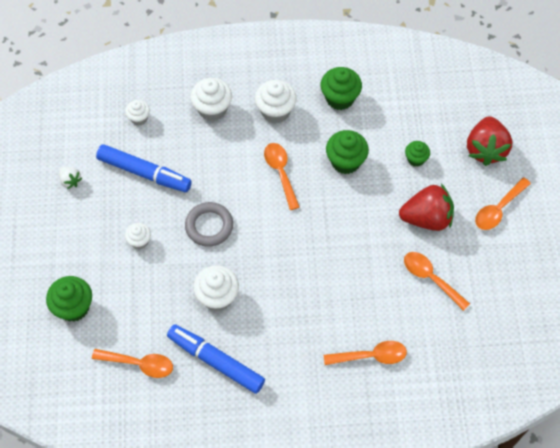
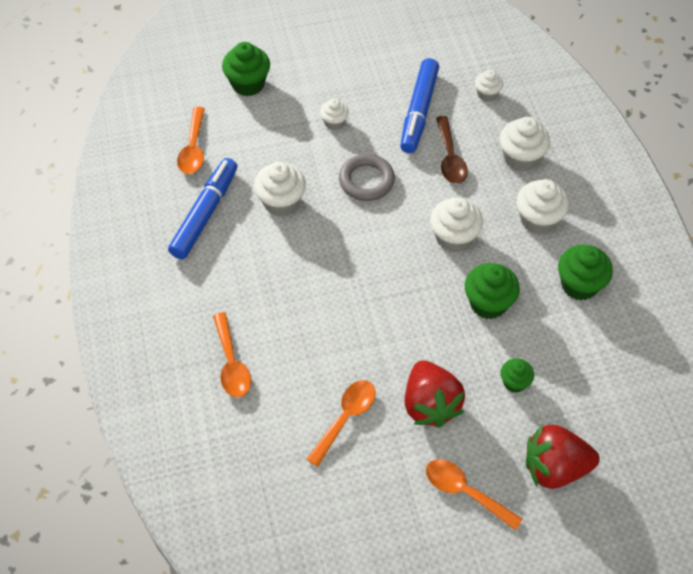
camera: 80 degrees right, 5 degrees down
white strawberry [59,167,82,189] -> none
orange spoon [264,143,300,210] -> white cupcake [430,197,483,253]
none -> brown spoon [436,116,468,184]

